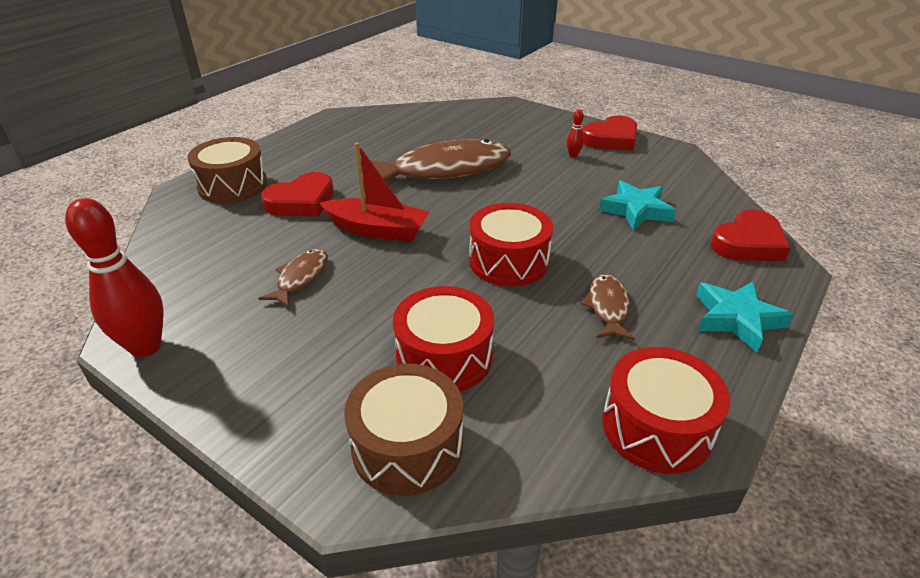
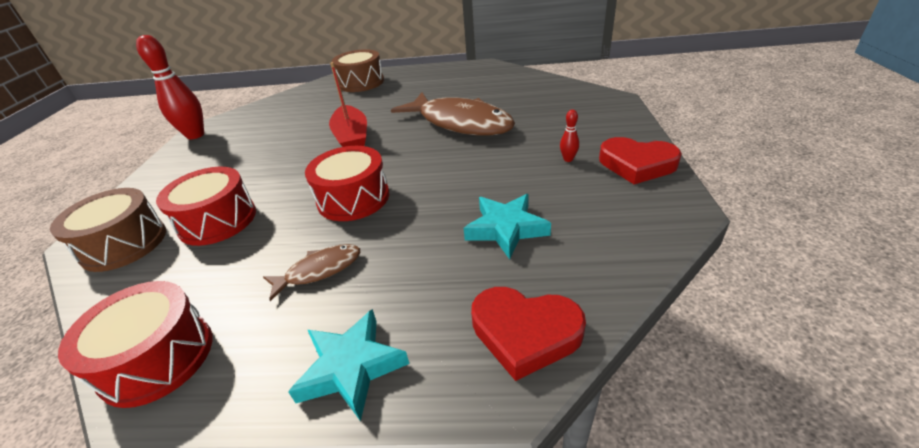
camera: 60 degrees right, 0 degrees up
brown fish [258,249,328,308] -> none
red heart [261,172,334,216] -> none

